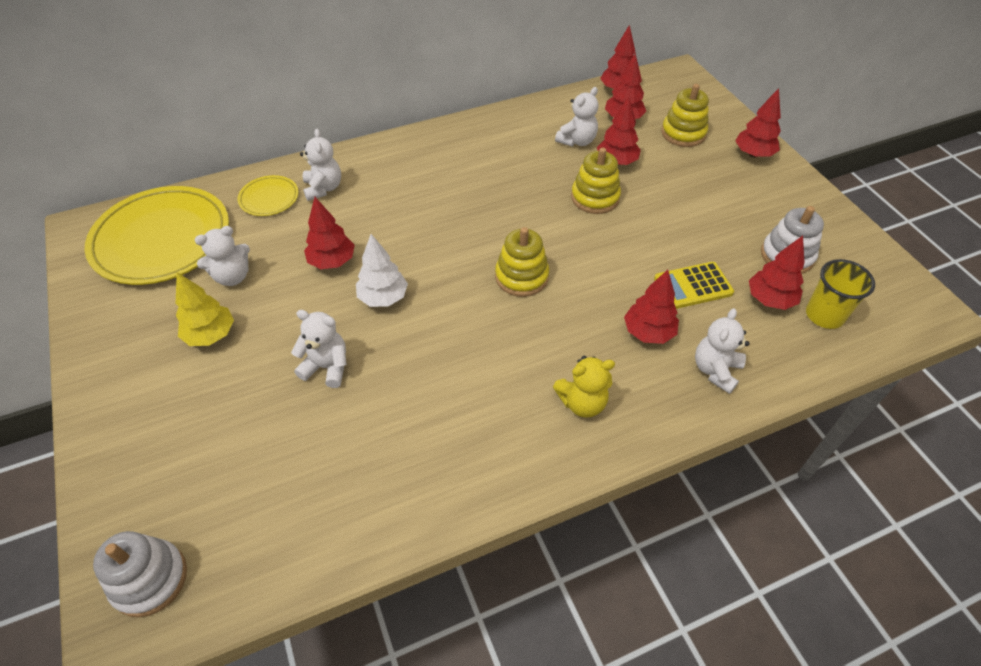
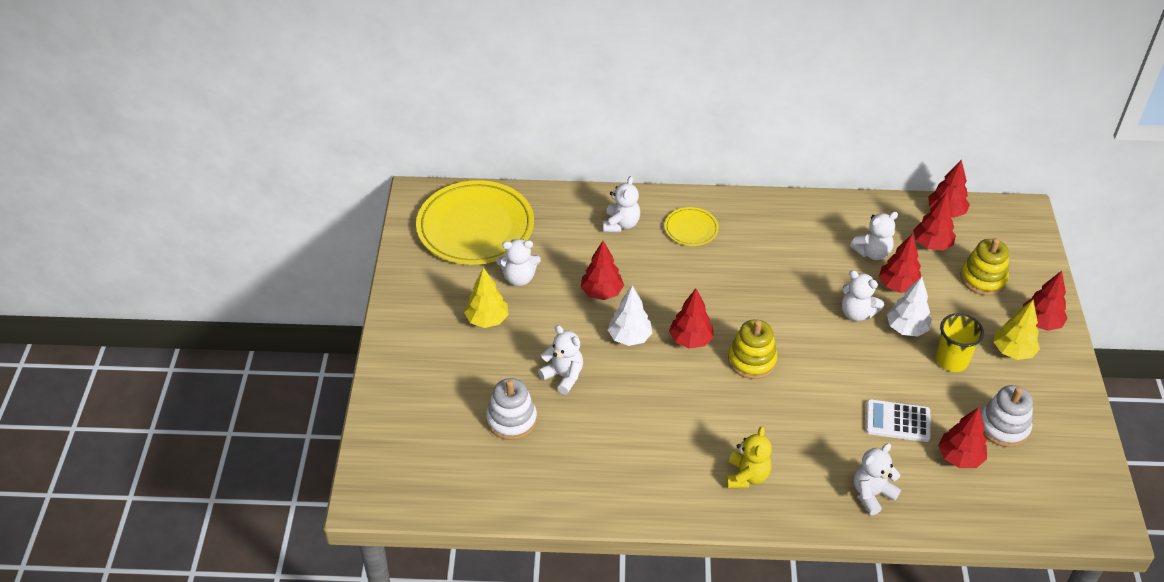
camera: 25 degrees right, 5 degrees down
white stacking toy [93,531,187,617] -> white stacking toy moved to [486,378,537,440]
yellow plate [238,175,299,216] -> yellow plate moved to [664,207,719,246]
yellow teddy bear [553,356,615,418] -> yellow teddy bear turned 90 degrees counterclockwise [726,426,772,488]
yellow stacking toy [571,148,621,214] -> white teddy bear [842,270,884,321]
red tree [624,270,679,344] -> red tree moved to [669,289,714,349]
yellow calculator [654,262,734,309] -> white calculator [866,399,931,442]
yellow cup [806,259,875,329] -> yellow cup moved to [936,313,984,372]
none -> white tree [887,277,932,336]
none -> yellow tree [994,300,1040,360]

